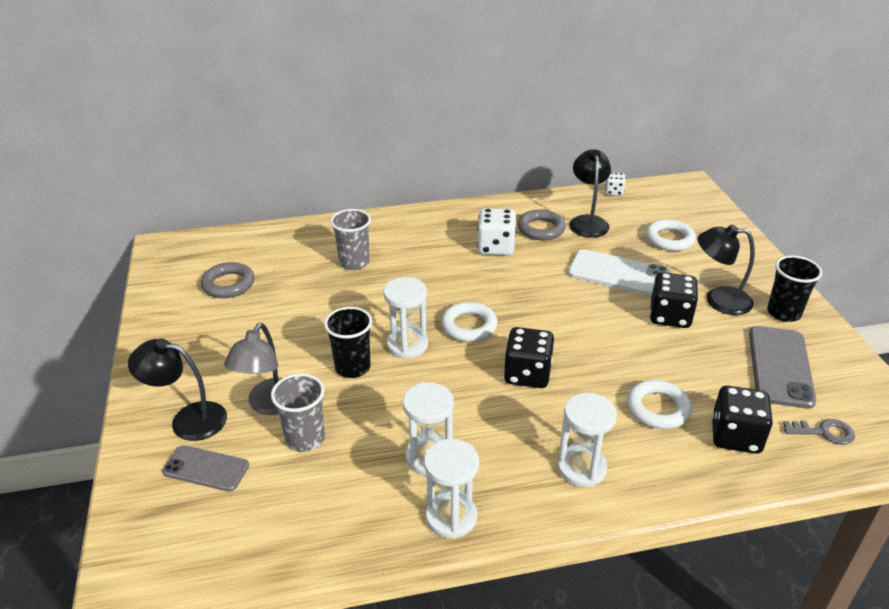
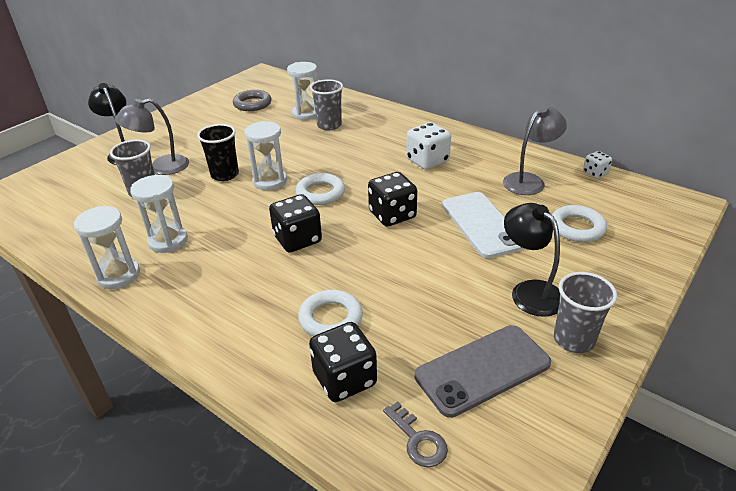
camera: 50 degrees right, 0 degrees up
grey phone [162,445,249,492] -> none
grey ring [518,209,566,241] -> none
white hourglass [557,393,617,487] -> white hourglass moved to [287,62,318,120]
black lamp [569,149,611,238] -> grey lamp [503,105,567,195]
black dice [650,272,698,328] -> black dice moved to [368,172,417,227]
black cup [767,255,822,322] -> grey cup [554,272,617,353]

